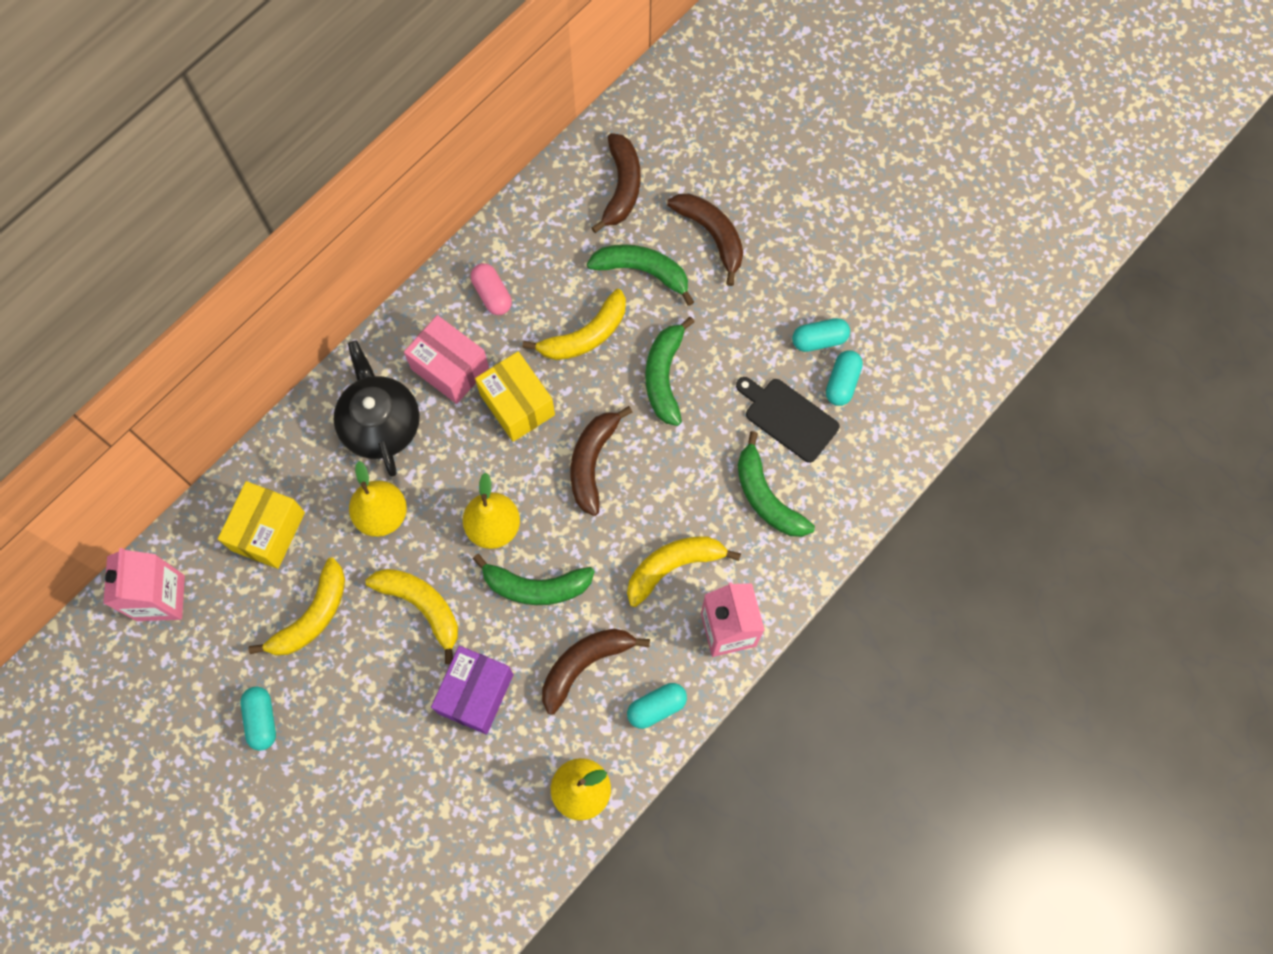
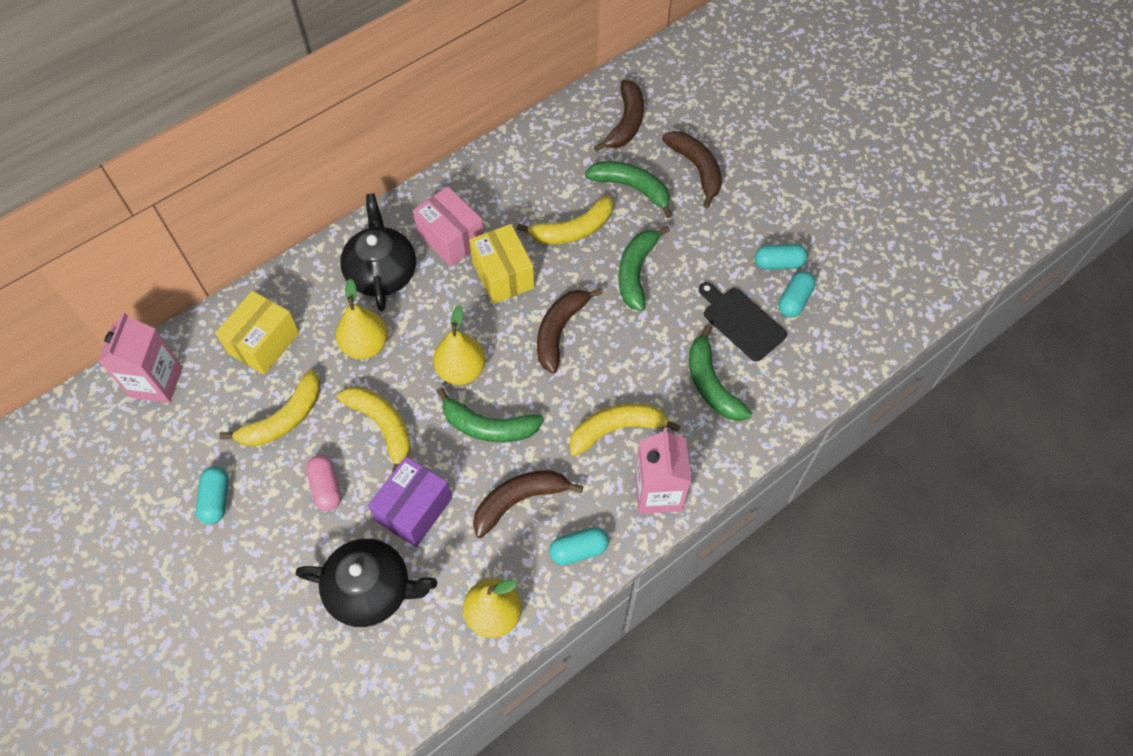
camera: 10 degrees right, 10 degrees down
pink capsule [471,263,512,315] -> pink capsule moved to [306,455,341,511]
none -> black teapot [296,539,437,627]

